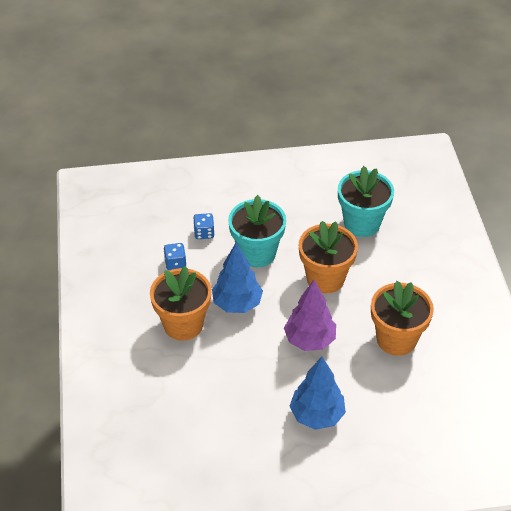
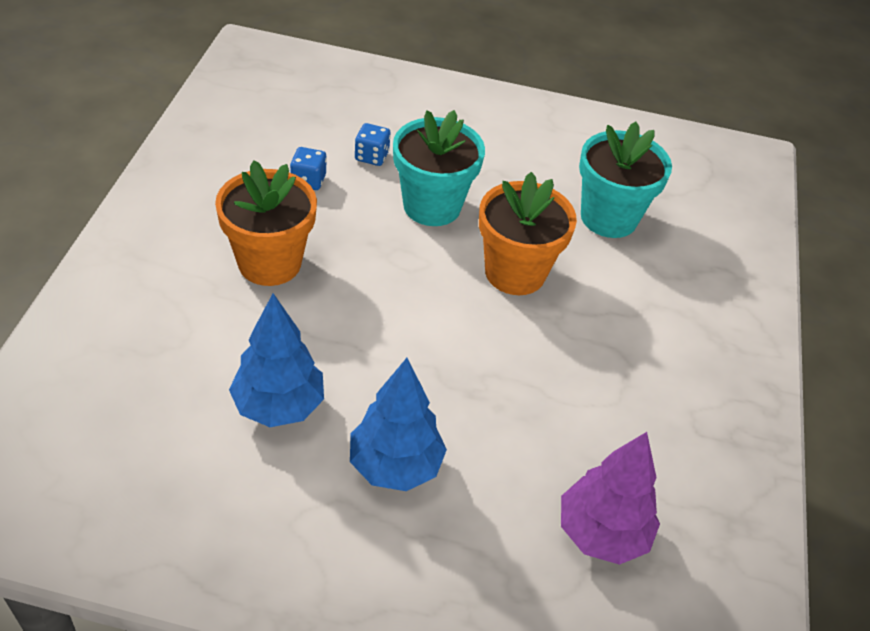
camera: 15 degrees right, 0 degrees up
blue tree [212,242,263,313] -> blue tree moved to [229,293,324,427]
purple tree [284,280,336,351] -> purple tree moved to [561,432,660,565]
orange flower pot [371,281,434,356] -> none

